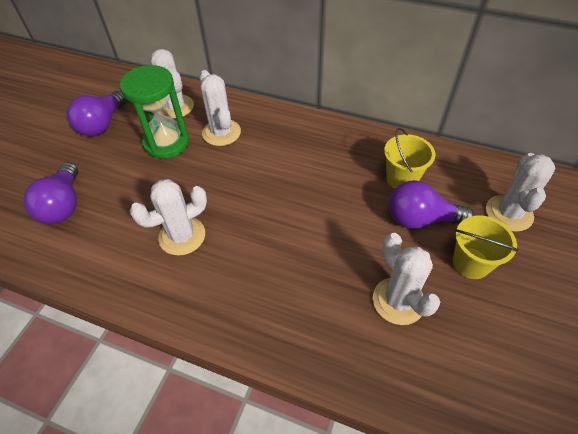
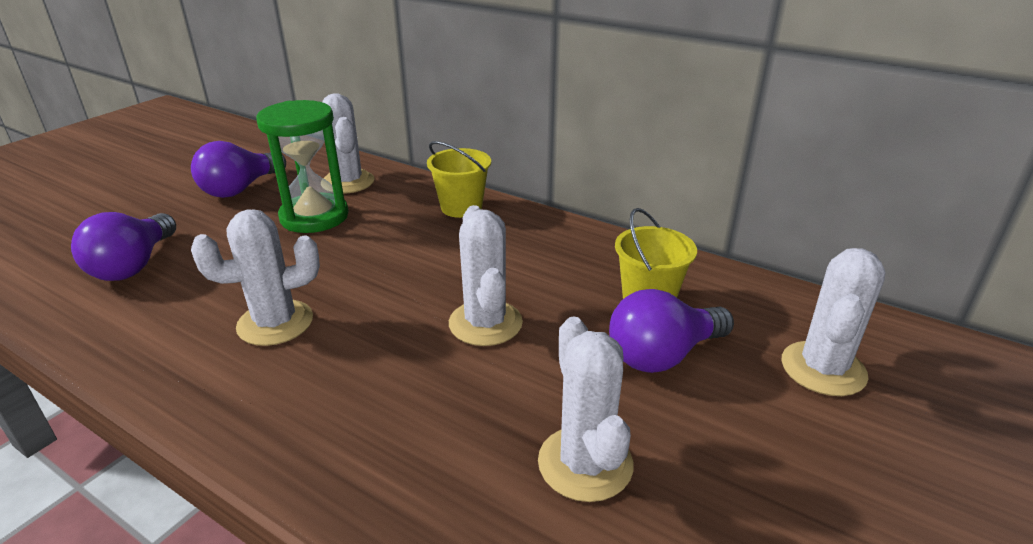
camera: 10 degrees right, 20 degrees down
white cactus [199,70,241,146] -> white cactus moved to [449,205,523,346]
purple light bulb [389,180,474,229] -> purple light bulb turned 45 degrees counterclockwise [609,289,734,373]
yellow bucket [453,215,518,279] -> yellow bucket moved to [427,141,491,218]

